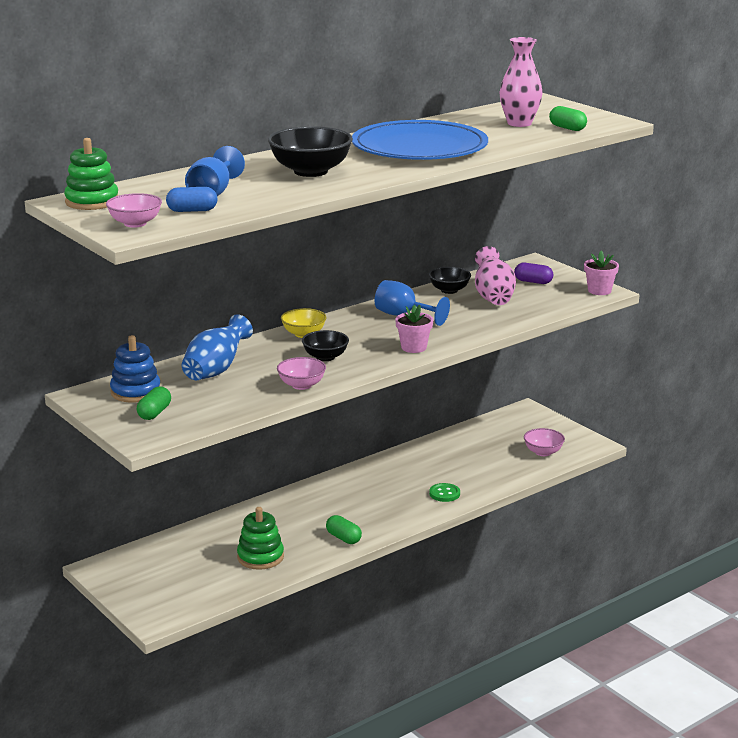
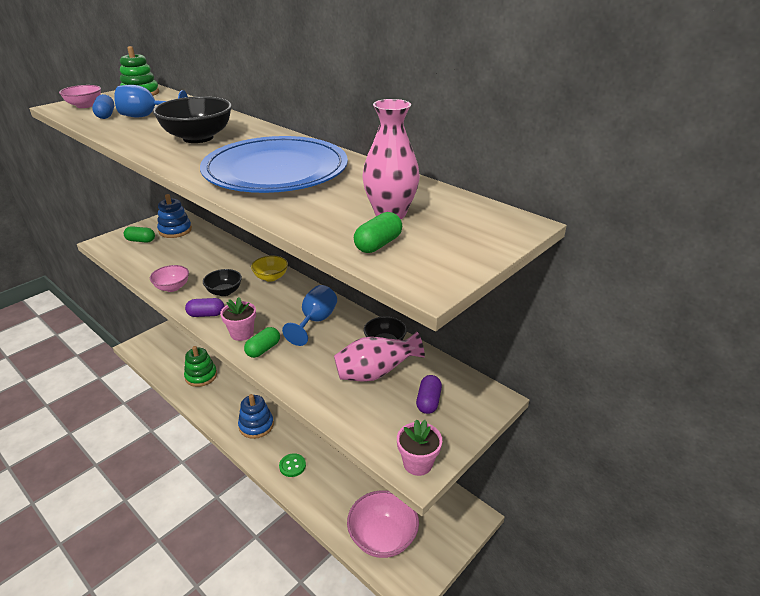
camera: 80 degrees right, 10 degrees up
blue vase [182,314,253,380] -> none
green capsule [326,515,362,544] -> green capsule moved to [244,327,280,358]
pink bowl [524,428,565,456] -> pink bowl [347,490,419,558], size x1.69
none -> purple capsule [185,298,224,317]
none -> blue stacking toy [238,394,274,439]

